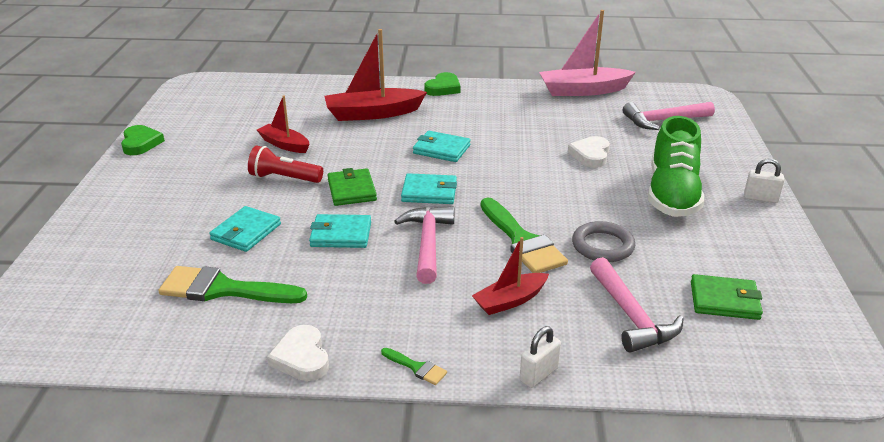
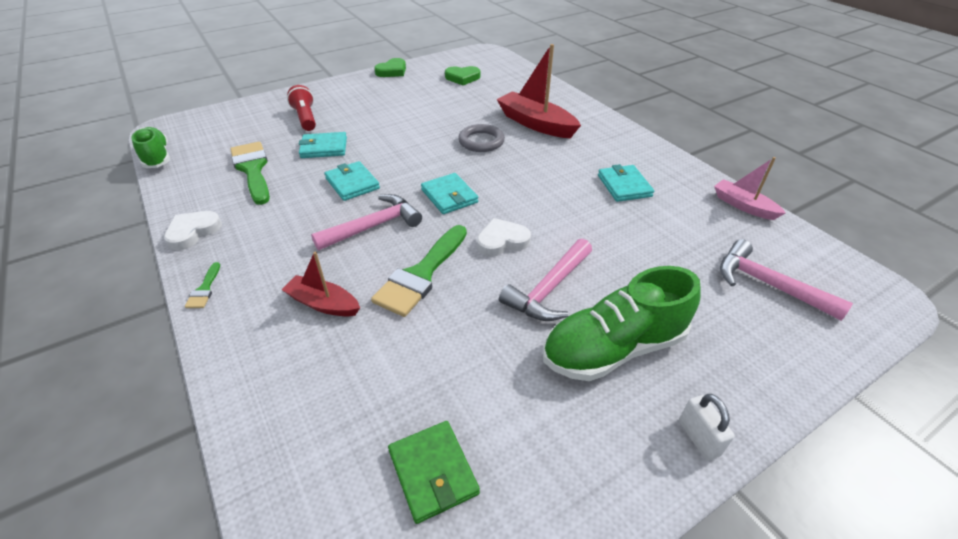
camera: 55 degrees right, 10 degrees up
red flashlight [248,145,323,183] -> red flashlight moved to [287,85,316,131]
red boat [257,95,310,153] -> none
green wallet [328,168,377,206] -> none
turquoise wallet [413,131,471,162] -> turquoise wallet moved to [598,164,654,202]
green heart [424,72,461,96] -> green heart moved to [445,66,480,85]
white padlock [520,326,561,388] -> none
pink boat [539,10,636,96] -> pink boat [714,157,786,220], size x0.59
white heart [568,136,610,168] -> white heart moved to [477,218,531,257]
grey ring [572,221,635,262] -> grey ring moved to [458,124,505,152]
pink hammer [590,257,684,353] -> pink hammer moved to [499,238,592,321]
none -> green shoe [131,127,170,168]

